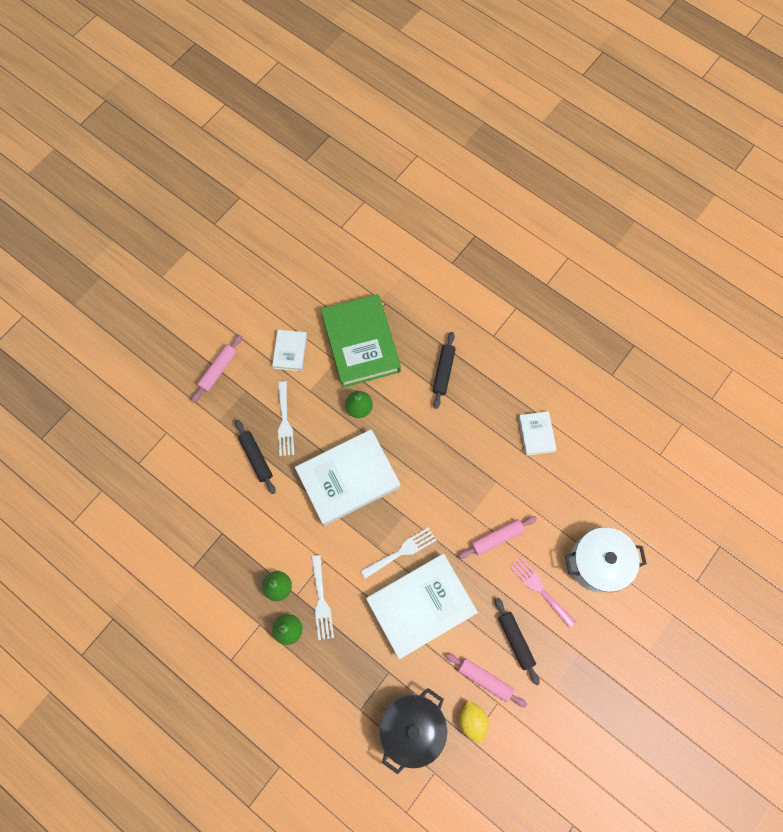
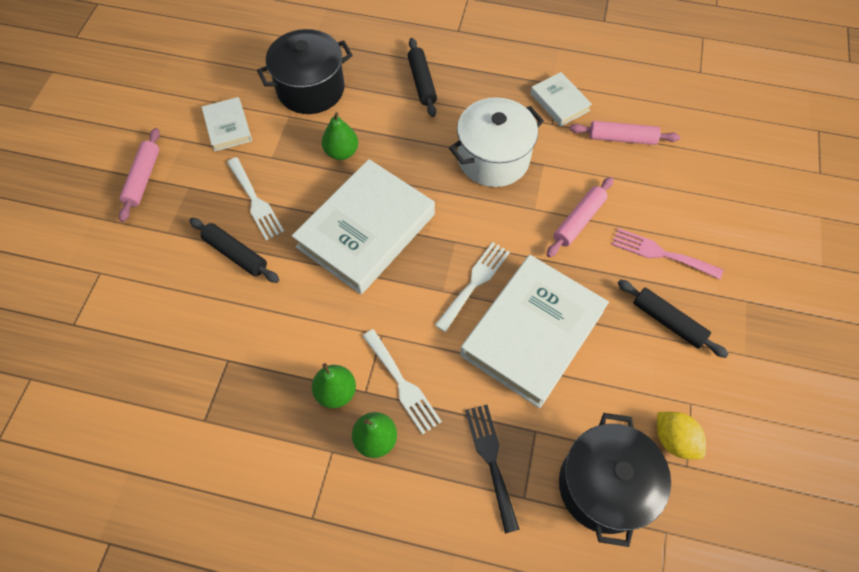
camera: 25 degrees left, 10 degrees down
green book [321,294,401,388] -> black pot [257,29,353,114]
pink rolling pin [445,653,527,707] -> pink rolling pin moved to [570,121,680,145]
white pot [565,527,647,593] -> white pot moved to [449,97,544,187]
none -> black fork [465,405,520,534]

